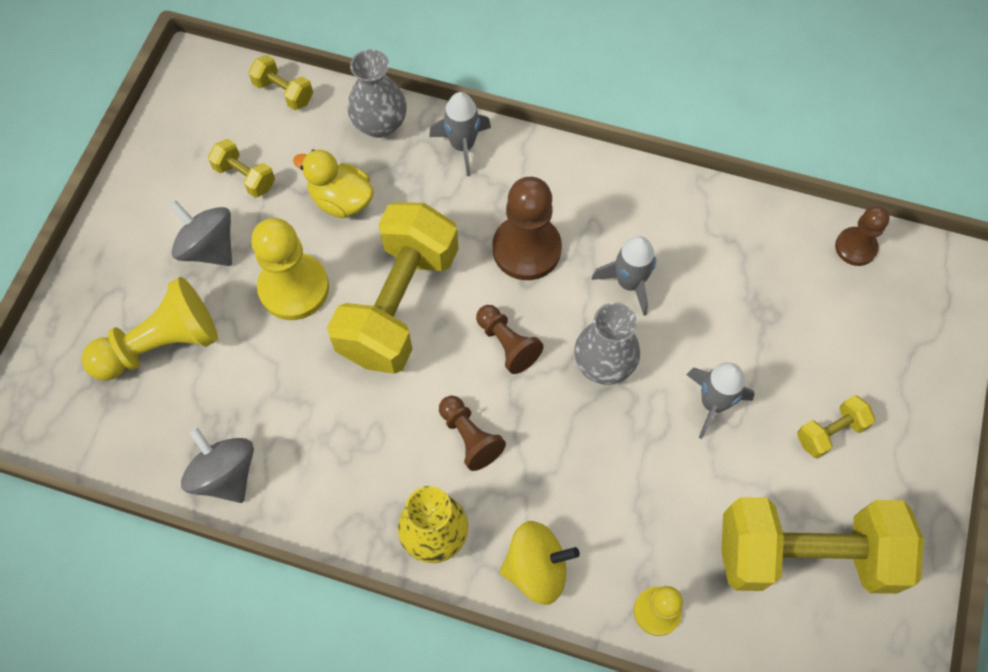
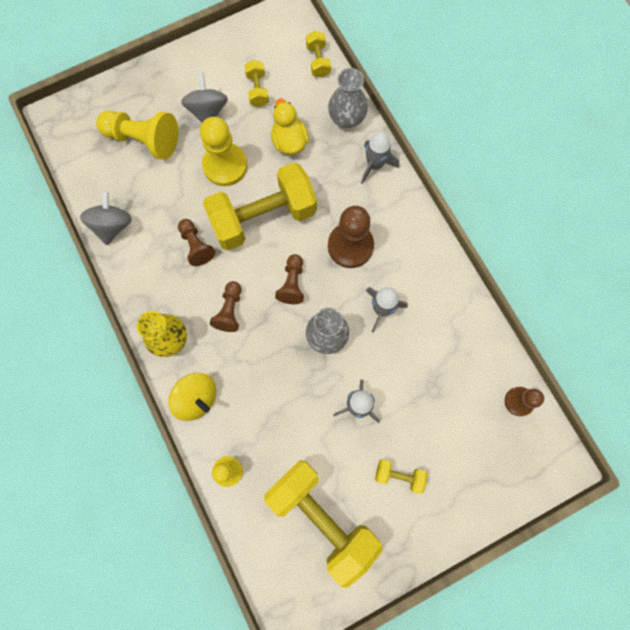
camera: 45 degrees right, 10 degrees up
none -> brown pawn [178,219,215,266]

